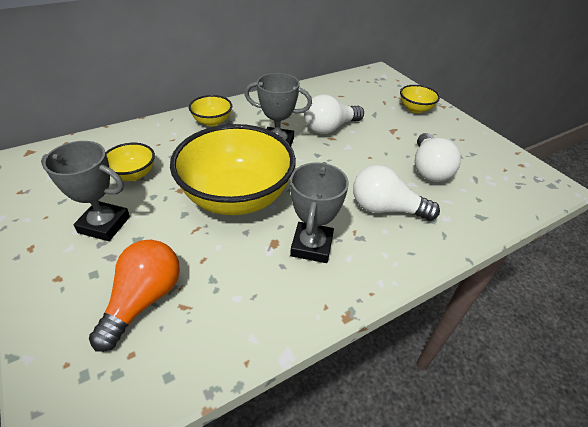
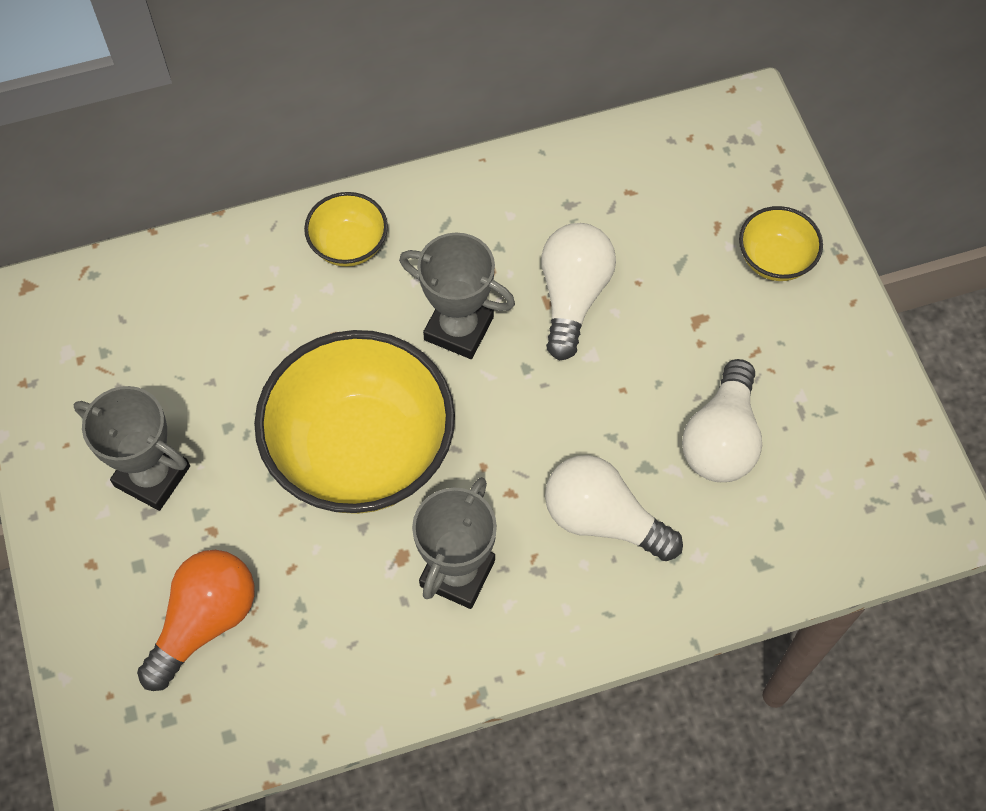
camera: 15 degrees right, 20 degrees up
yellow bowl [106,143,155,181] -> none
white light bulb [304,94,364,134] -> white light bulb turned 120 degrees clockwise [541,223,616,361]

